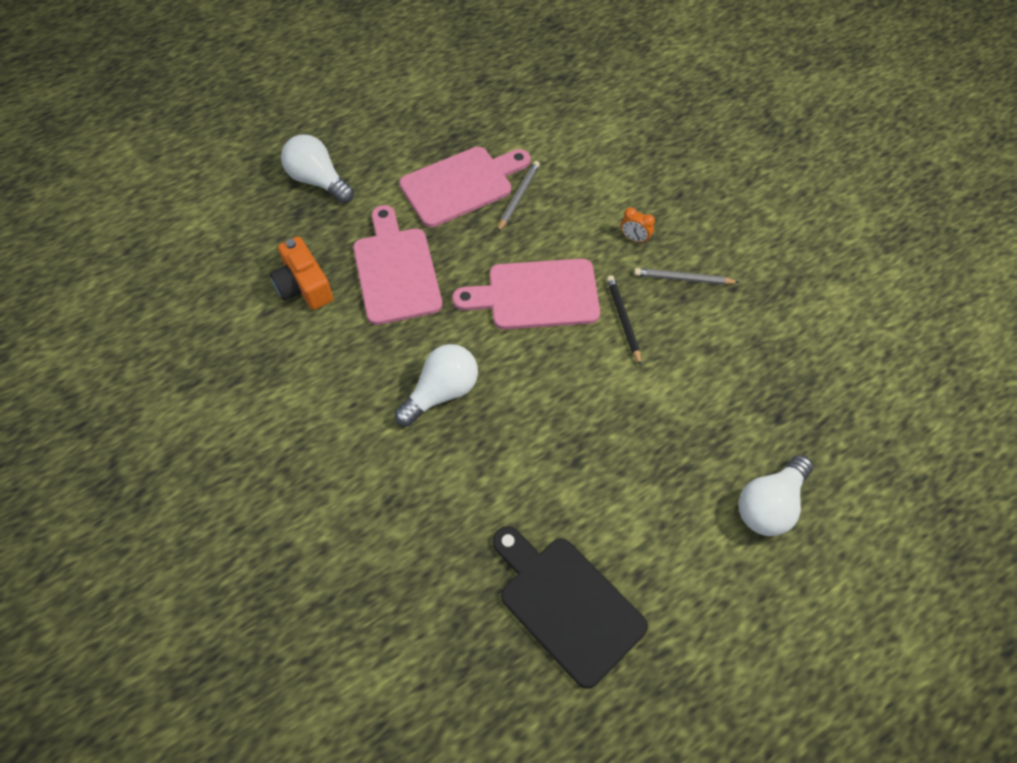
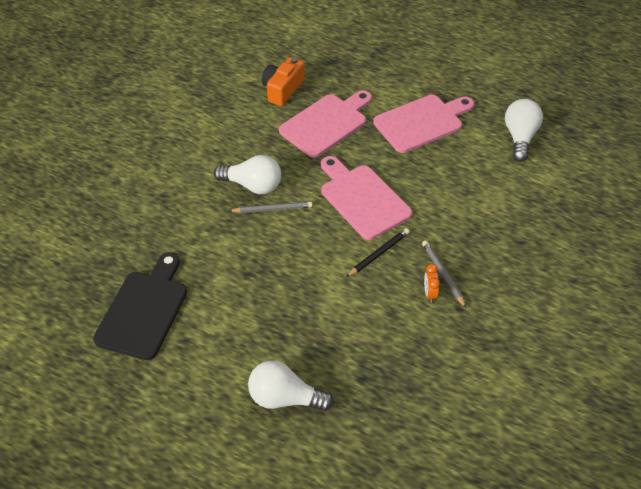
camera: 60 degrees right, 10 degrees down
white light bulb [281,134,354,203] -> white light bulb moved to [505,99,543,162]
pink cutting board [399,147,531,227] -> pink cutting board turned 60 degrees counterclockwise [373,95,474,153]
grey pencil [497,161,540,233] -> grey pencil moved to [229,201,312,213]
orange clock [621,207,655,244] -> orange clock moved to [424,264,440,303]

